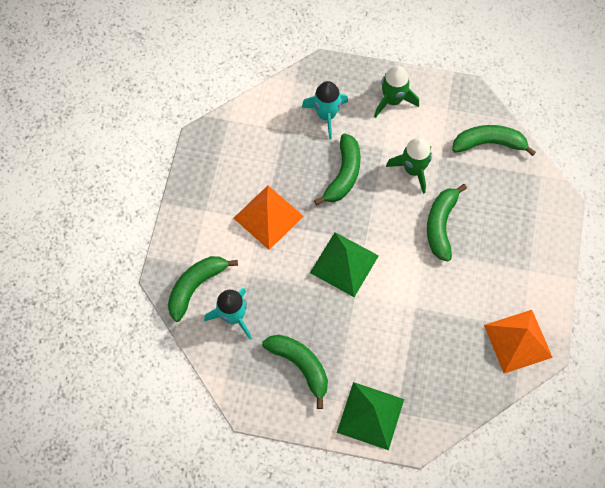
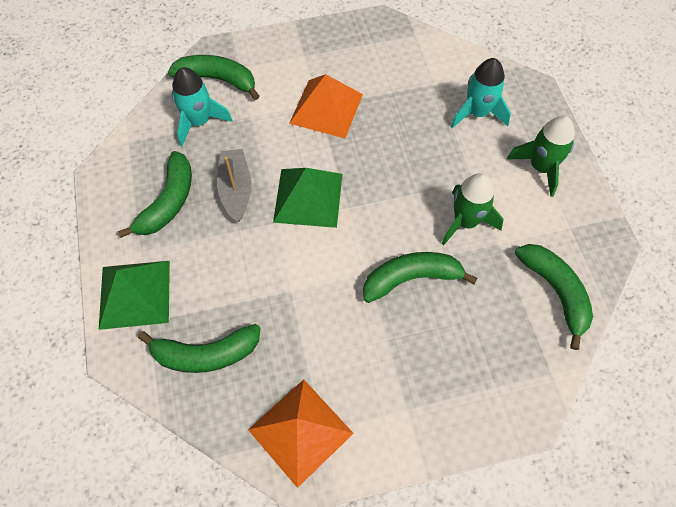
camera: 65 degrees right, 5 degrees down
green banana [314,133,361,205] -> green banana moved to [138,324,260,373]
none -> grey boat [217,149,251,222]

